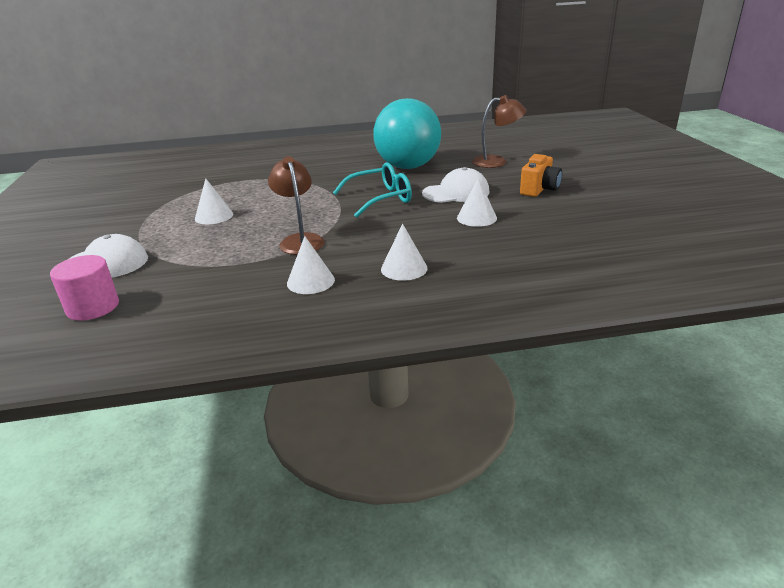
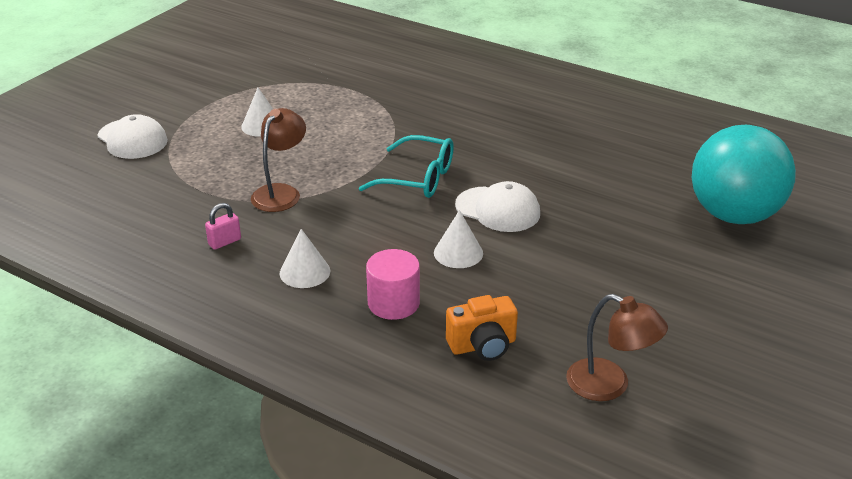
camera: 40 degrees right, 5 degrees up
pink cylinder [50,255,119,321] -> pink cylinder moved to [366,249,420,320]
white cone [287,236,335,294] -> pink padlock [205,203,241,250]
turquoise ball [373,98,441,169] -> turquoise ball moved to [692,125,796,224]
brown lamp [472,95,526,168] -> brown lamp moved to [566,294,668,401]
orange camera [520,154,562,197] -> orange camera moved to [446,295,518,361]

